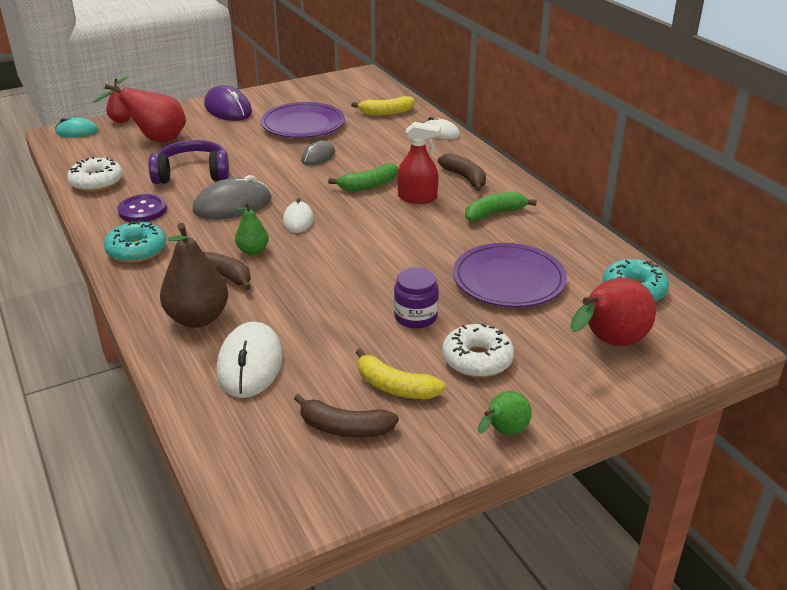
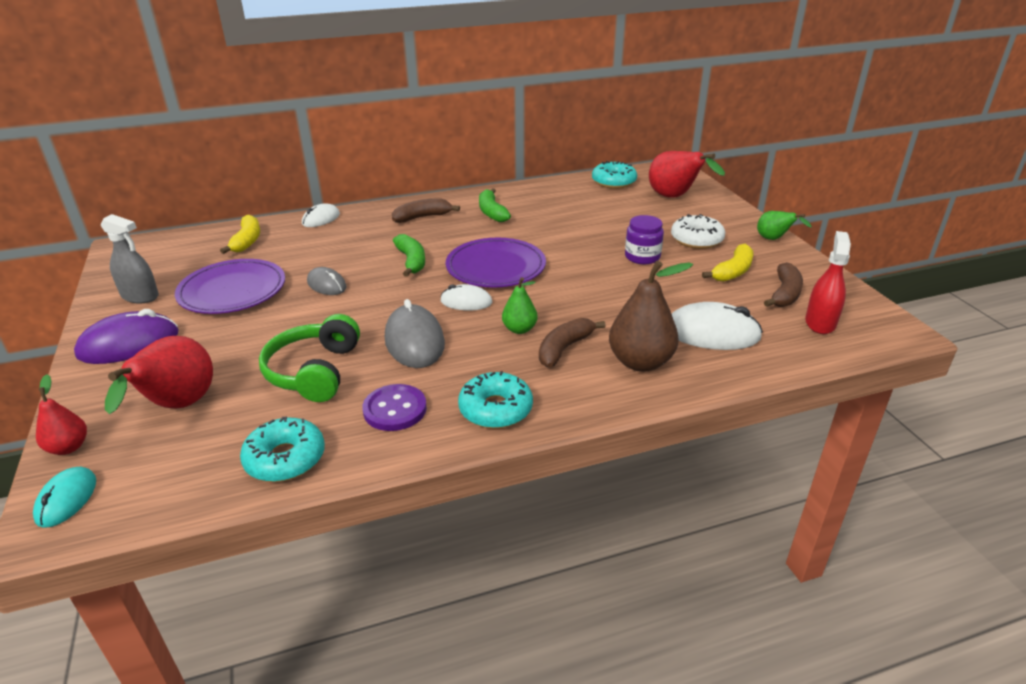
camera: 80 degrees left, 0 degrees up
white donut [67,157,123,192] -> turquoise donut [240,416,325,482]
purple headphones [148,140,229,184] -> green headphones [259,314,360,402]
red spray bottle [397,122,441,204] -> red spray bottle moved to [805,231,851,334]
purple plate [453,243,567,307] -> purple plate moved to [446,238,546,287]
none -> grey spray bottle [101,214,159,303]

